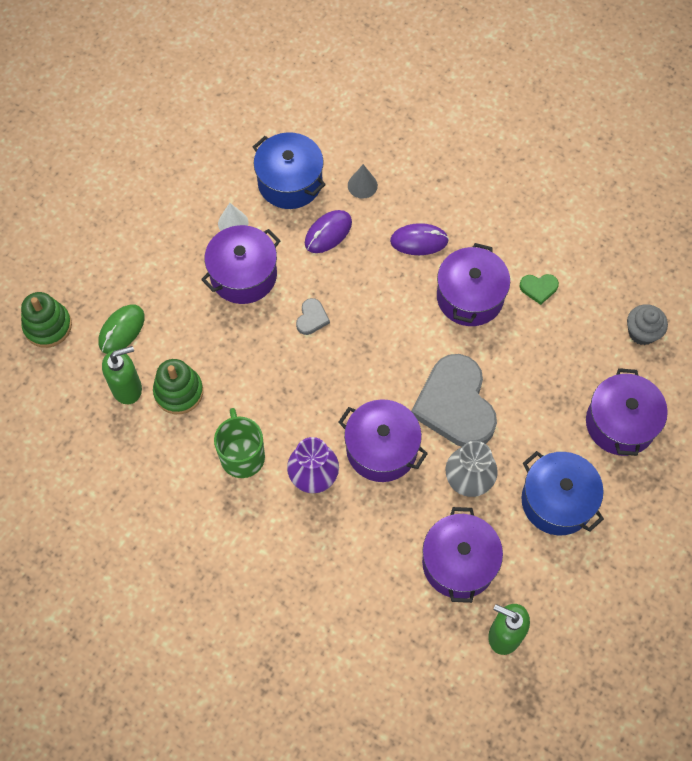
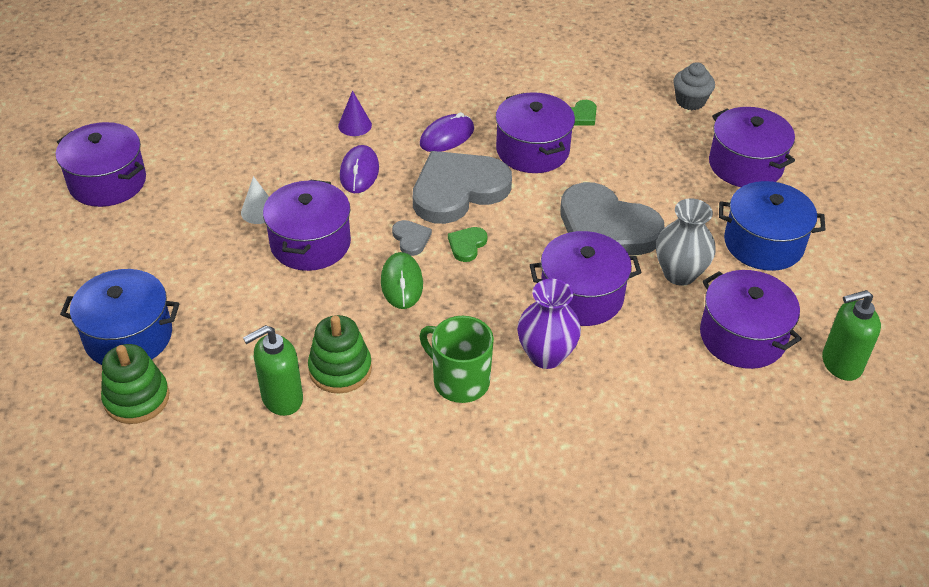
camera: 40 degrees left, 20 degrees down
green mouse [98,304,145,354] -> green mouse moved to [381,252,423,309]
green soap dispenser [102,346,142,404] -> green soap dispenser turned 150 degrees counterclockwise [243,325,303,416]
blue pot [253,132,326,209] -> blue pot moved to [60,269,179,365]
grey cone [348,164,378,199] -> purple cone [338,90,372,136]
none -> purple pot [56,122,146,207]
none -> grey heart [413,151,512,224]
none -> green heart [448,227,487,262]

